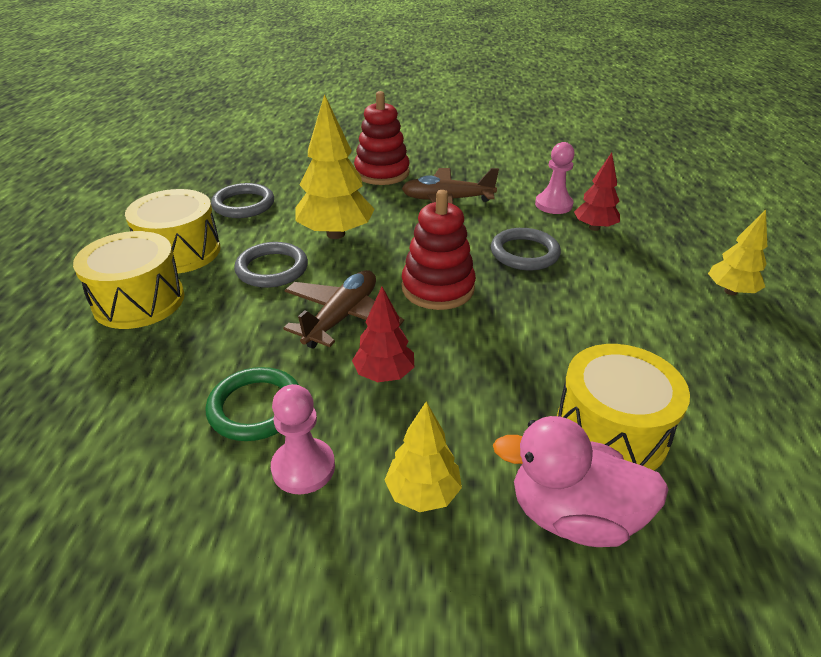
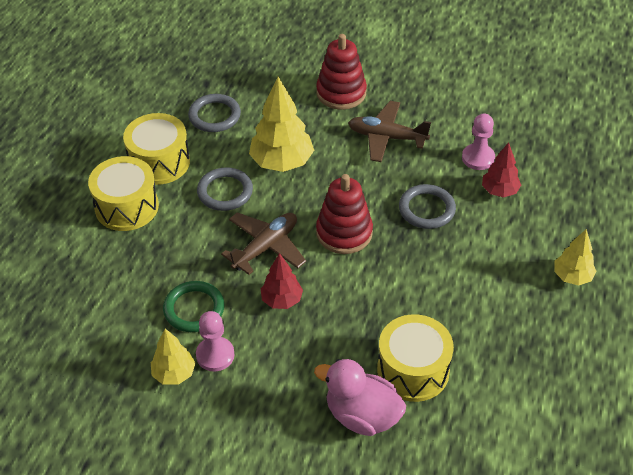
camera: 15 degrees right, 10 degrees up
yellow tree [385,402,462,512] -> yellow tree moved to [151,328,195,385]

